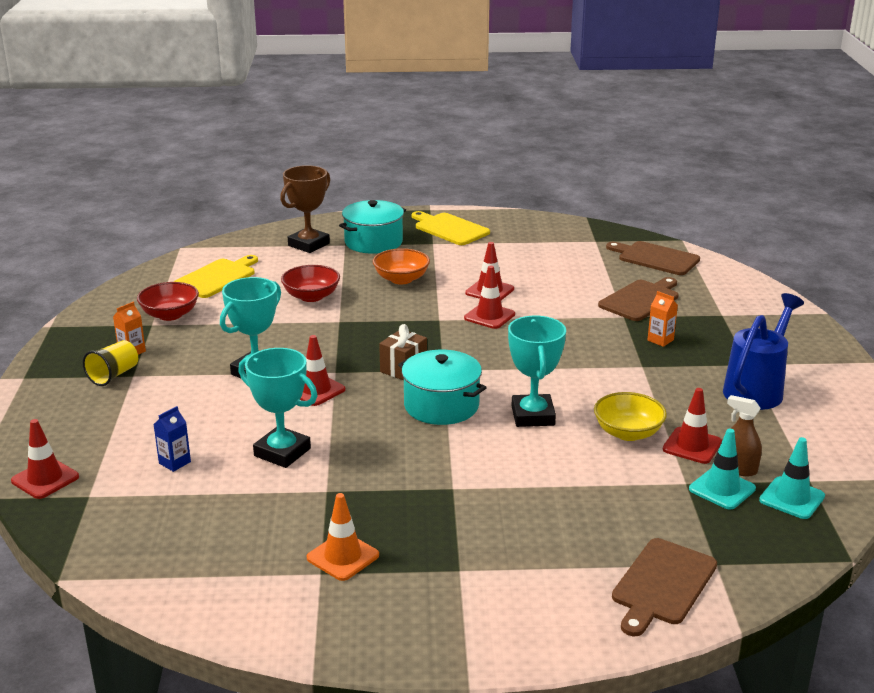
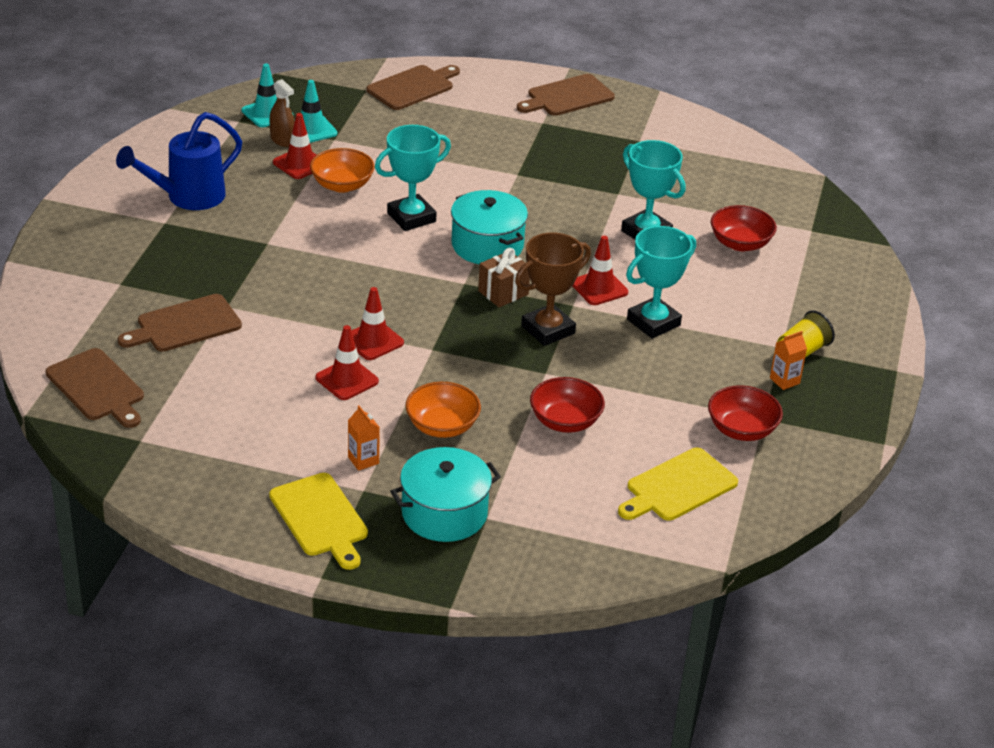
camera: 165 degrees left, 10 degrees up
red traffic cone [11,419,79,499] -> none
blue carton [153,406,191,472] -> red bowl [711,205,777,251]
brown trophy [280,165,330,253] -> brown trophy moved to [515,232,591,346]
orange traffic cone [307,493,379,581] -> none
turquoise trophy [508,315,566,427] -> turquoise trophy turned 45 degrees clockwise [375,125,451,231]
yellow bowl [594,392,667,441] -> orange bowl [310,148,375,193]
orange carton [648,291,678,347] -> orange carton moved to [348,405,380,471]
none -> brown cutting board [517,74,615,116]

